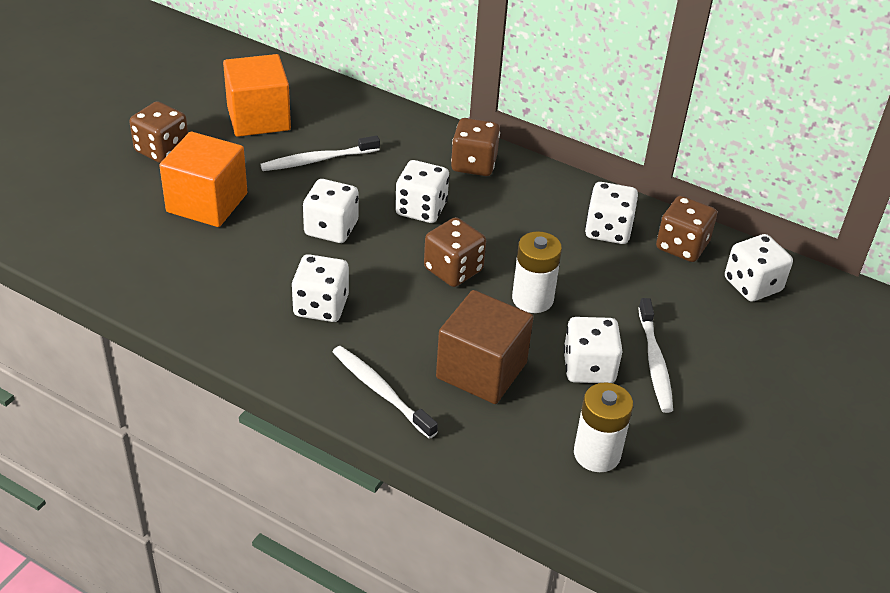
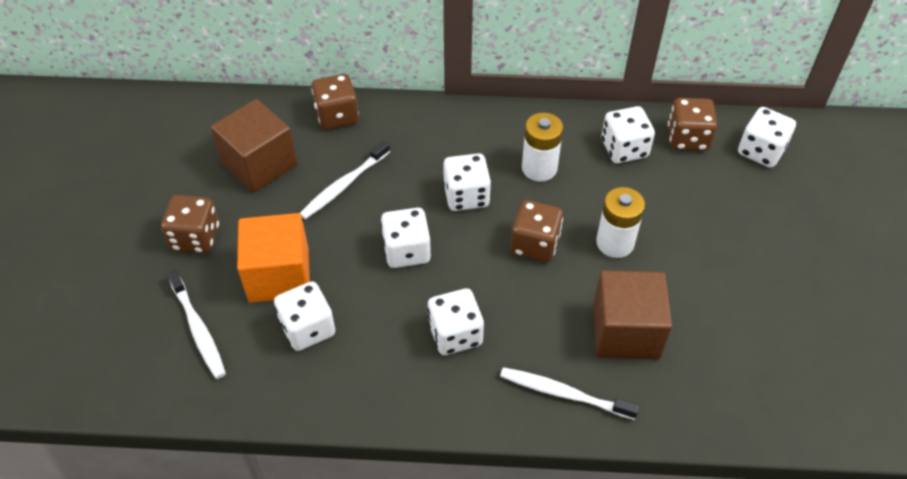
camera: 25 degrees left, 10 degrees up
orange cube [223,54,291,137] -> brown cube [211,99,297,193]
brown dice [451,118,500,176] -> brown dice moved to [311,74,359,130]
white dice [563,317,623,383] -> white dice moved to [274,281,335,351]
white battery [574,383,633,472] -> white battery moved to [522,113,563,181]
white toothbrush [638,298,673,413] -> white toothbrush moved to [167,269,226,379]

